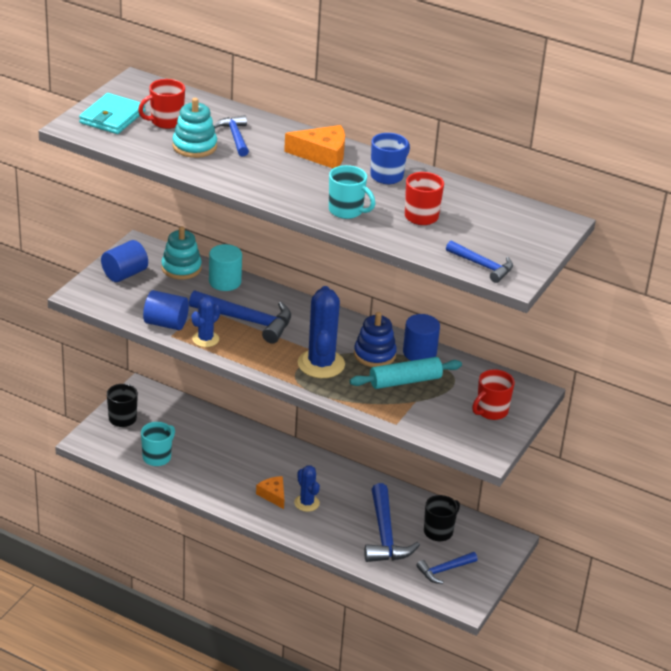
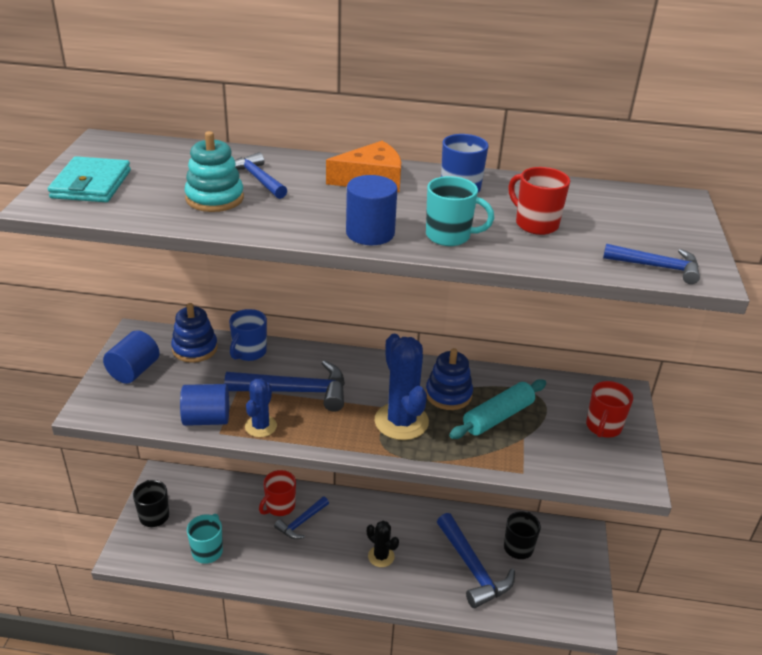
camera: 20 degrees left, 0 degrees up
red mug [138,79,185,129] -> red mug moved to [259,470,296,516]
turquoise stacking toy [161,227,202,280] -> blue stacking toy [171,303,218,363]
turquoise cylinder [209,244,242,291] -> blue mug [229,309,267,361]
orange cheese [256,476,284,509] -> none
blue cactus [294,465,320,512] -> black cactus [367,521,399,567]
blue cylinder [403,314,440,361] -> blue cylinder moved to [346,175,398,245]
blue hammer [416,552,478,584] -> blue hammer moved to [274,496,329,539]

